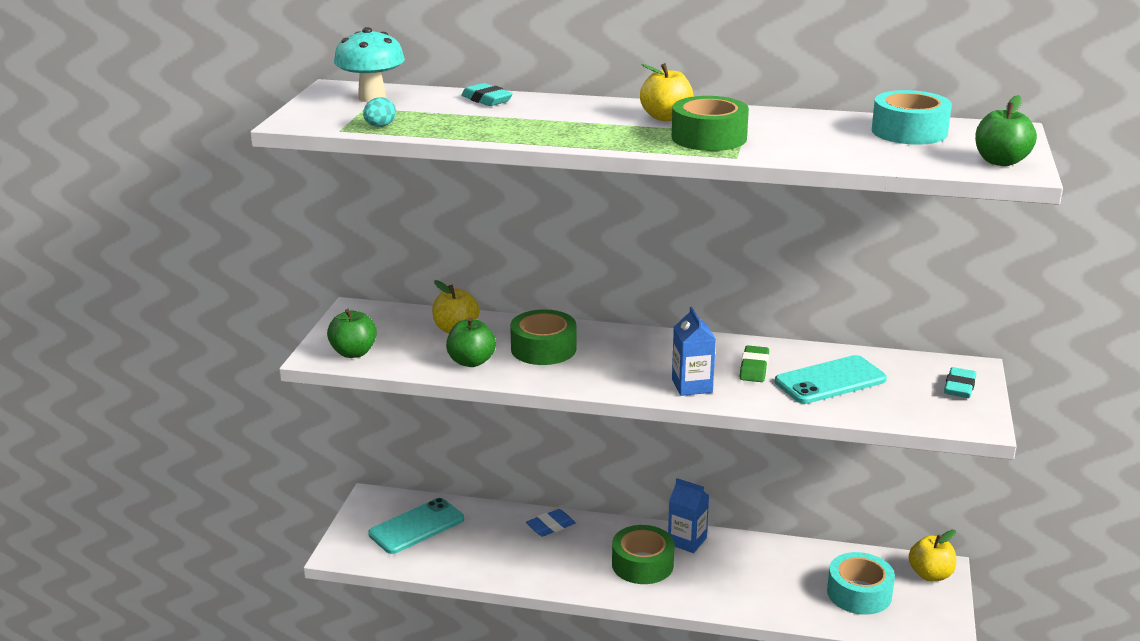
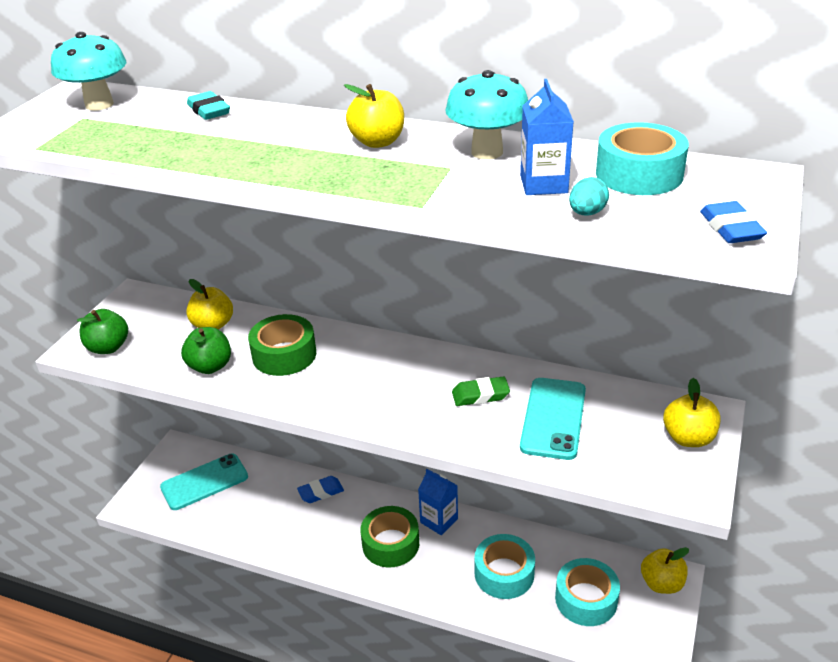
camera: 10 degrees right, 10 degrees up
turquoise egg [363,97,396,127] -> turquoise egg moved to [569,177,609,216]
green tape [672,96,749,151] -> none
blue carton [672,307,716,396] -> blue carton moved to [520,79,574,195]
green eraser [740,345,769,382] -> green eraser turned 60 degrees clockwise [452,376,510,406]
turquoise phone [775,355,887,404] -> turquoise phone turned 60 degrees counterclockwise [520,378,586,460]
turquoise eraser [944,367,976,398] -> yellow apple [663,378,720,447]
green apple [975,95,1037,166] -> blue eraser [700,201,767,243]
none -> turquoise mushroom [445,70,528,160]
none -> turquoise tape [474,534,535,599]

